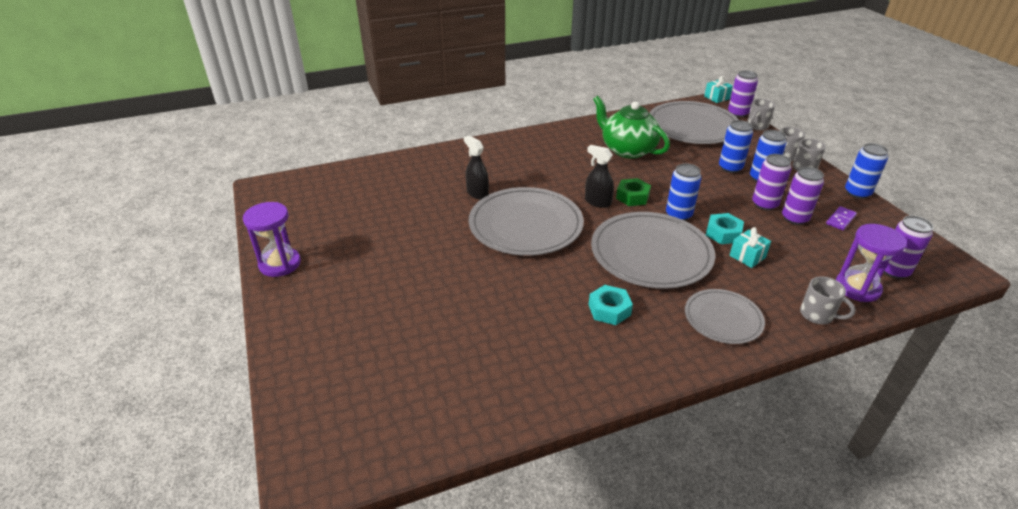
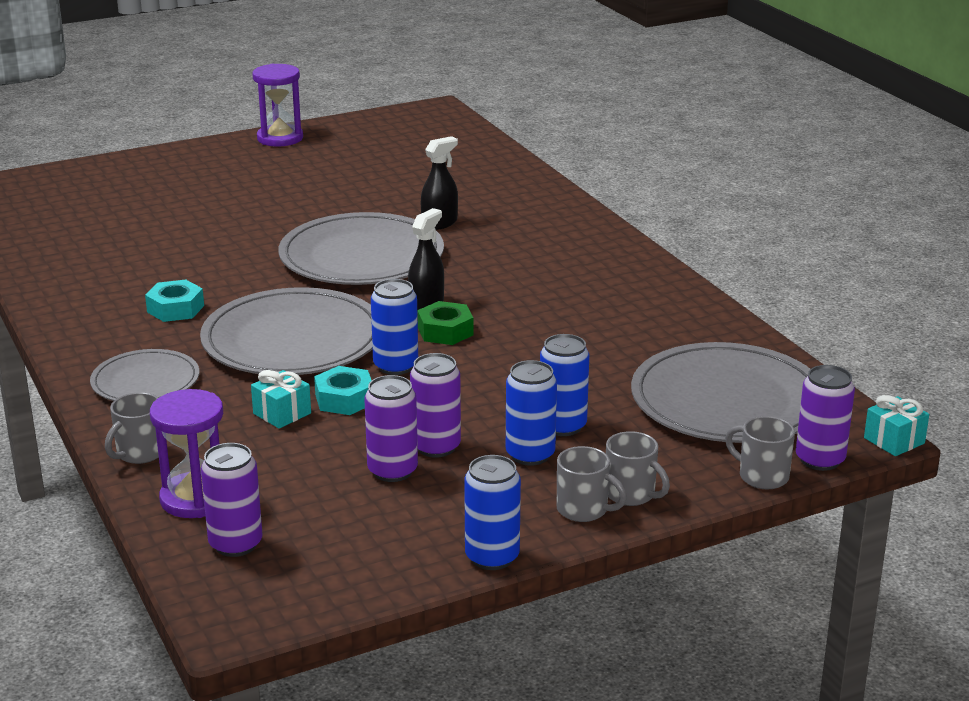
camera: 85 degrees right, 10 degrees down
green teapot [593,96,670,159] -> none
purple domino [826,206,857,230] -> none

